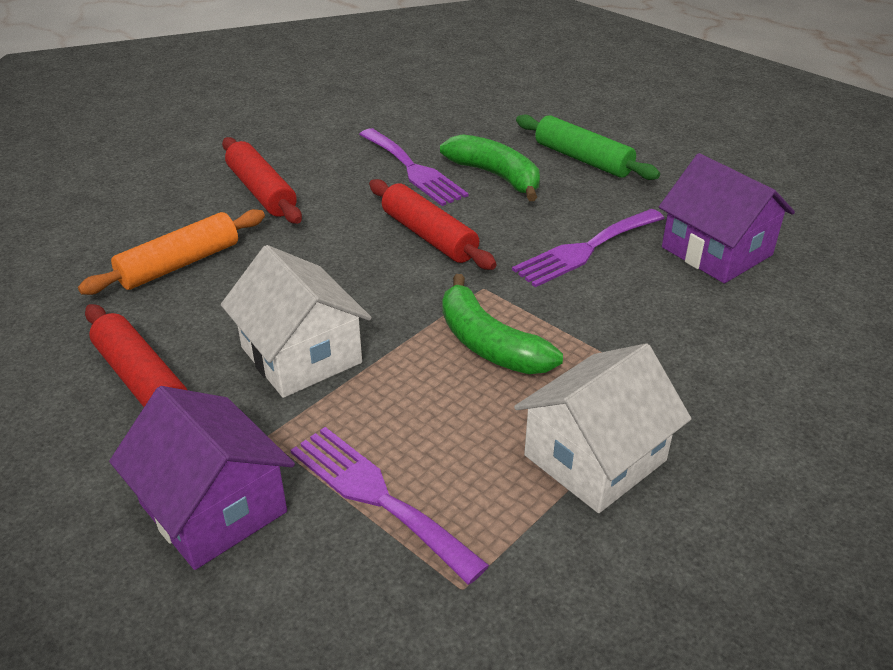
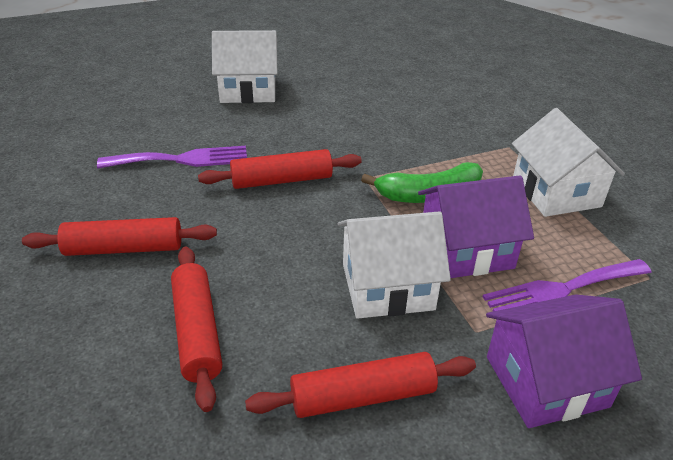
camera: 65 degrees left, 0 degrees up
orange rolling pin [78,209,265,295] -> red rolling pin [171,247,222,412]
green banana [440,134,540,201] -> none
purple fork [512,209,665,287] -> none
green rolling pin [516,114,660,180] -> white house [212,30,278,103]
purple house [659,153,795,283] -> purple house moved to [418,176,534,278]

